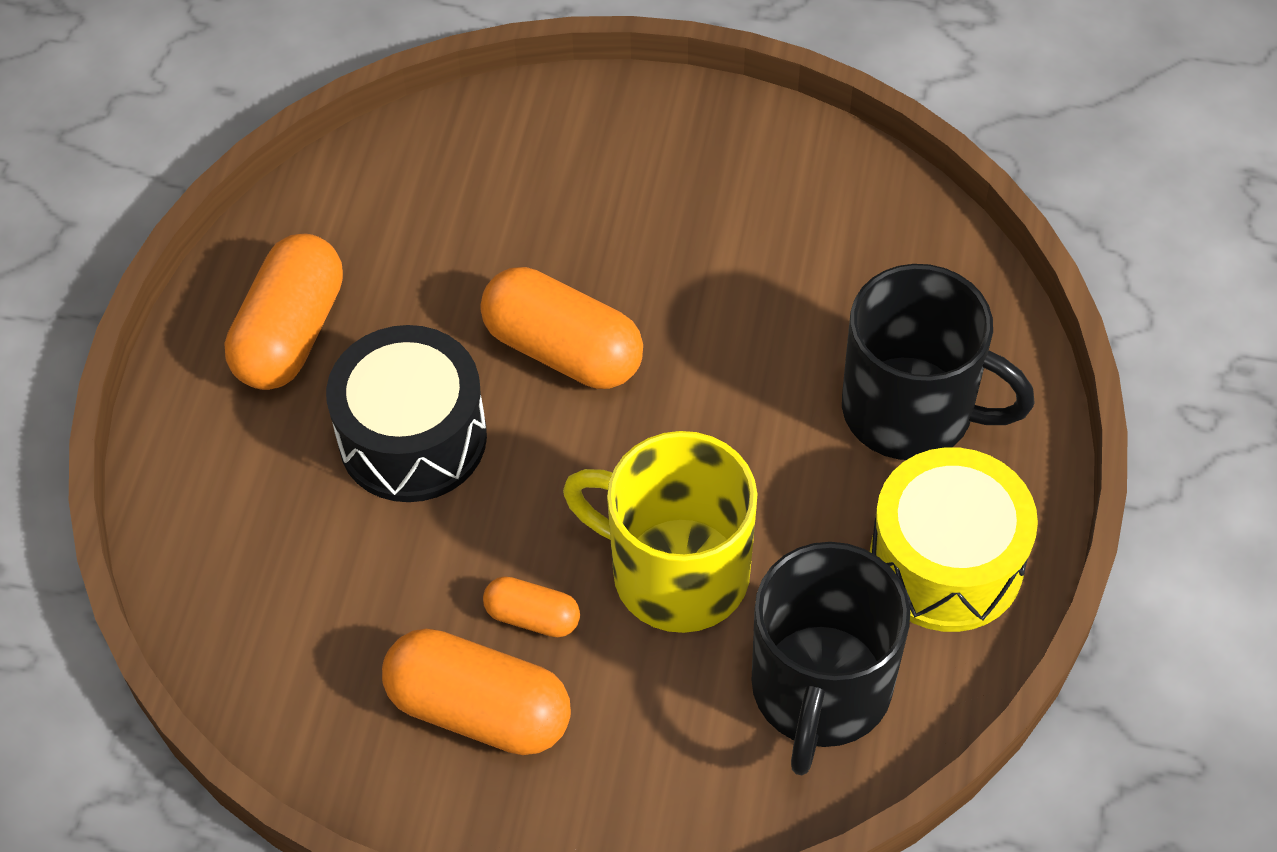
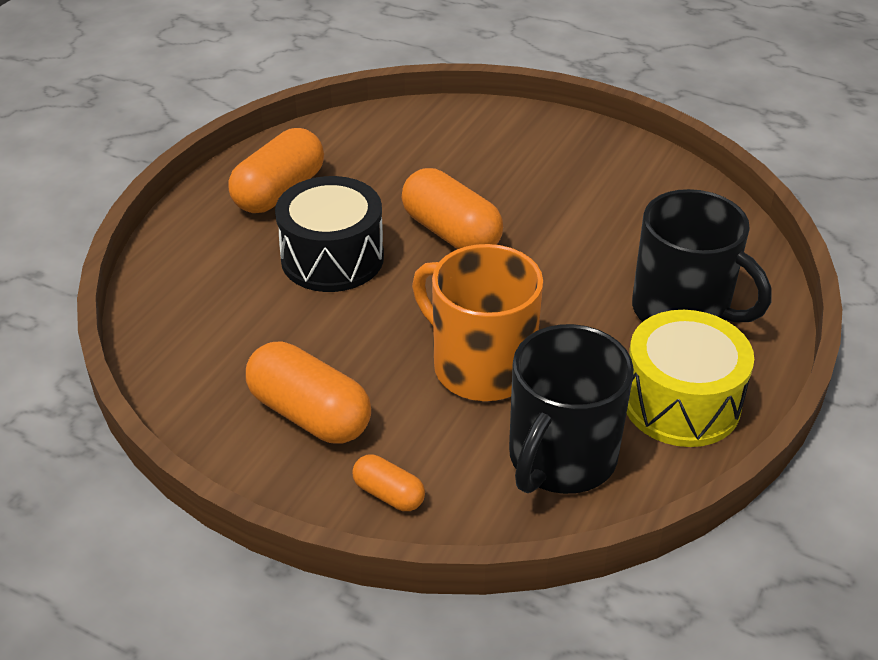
camera: 15 degrees right, 15 degrees down
orange capsule [483,576,580,637] -> orange capsule moved to [352,455,425,511]
yellow mug [563,431,757,633] -> orange mug [412,244,543,401]

